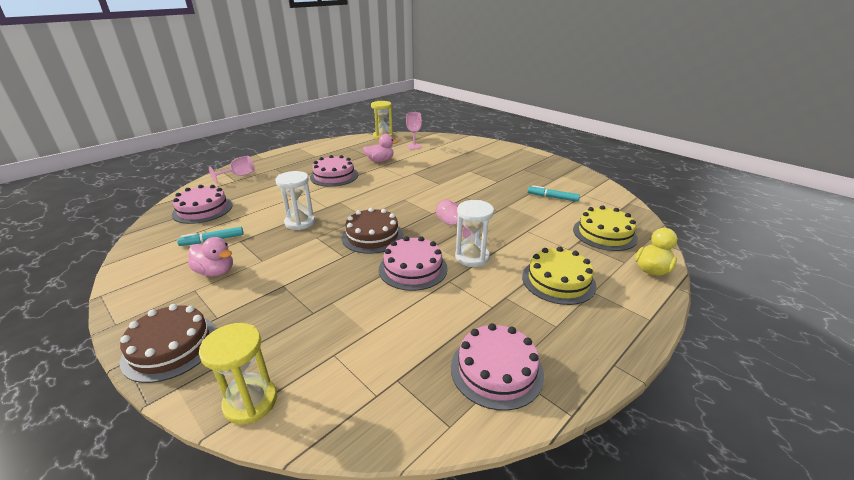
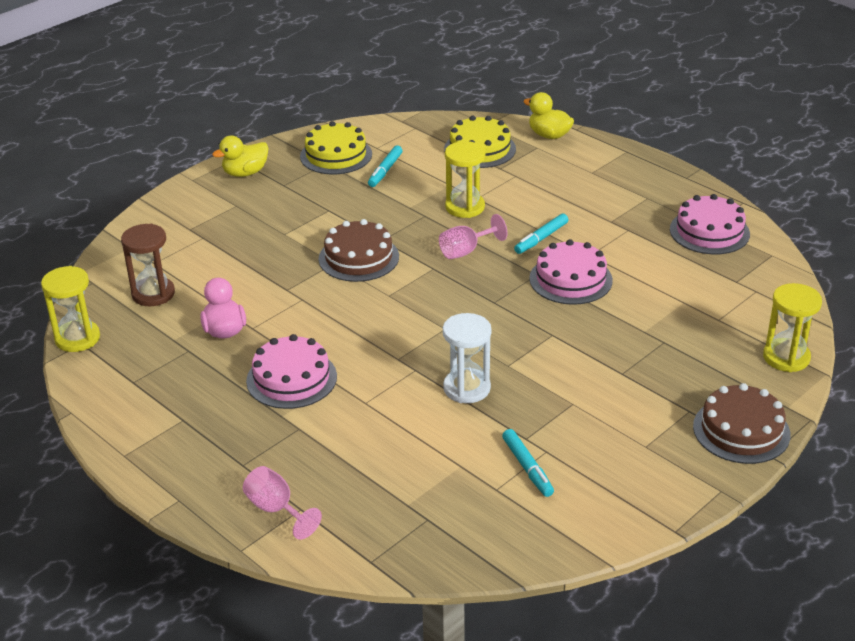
camera: 90 degrees left, 5 degrees up
pink cake [172,185,233,224] -> none
pink duck [188,237,233,277] -> none
brown cake [342,208,403,254] -> brown cake moved to [319,219,399,282]
pink goblet [406,112,422,149] -> brown hourglass [121,224,175,306]
white hourglass [455,200,494,267] -> turquoise marker [514,214,568,254]
yellow cake [522,247,597,305] -> yellow cake moved to [300,121,372,174]
none -> yellow duck [212,135,269,177]
none -> yellow hourglass [445,141,485,218]

